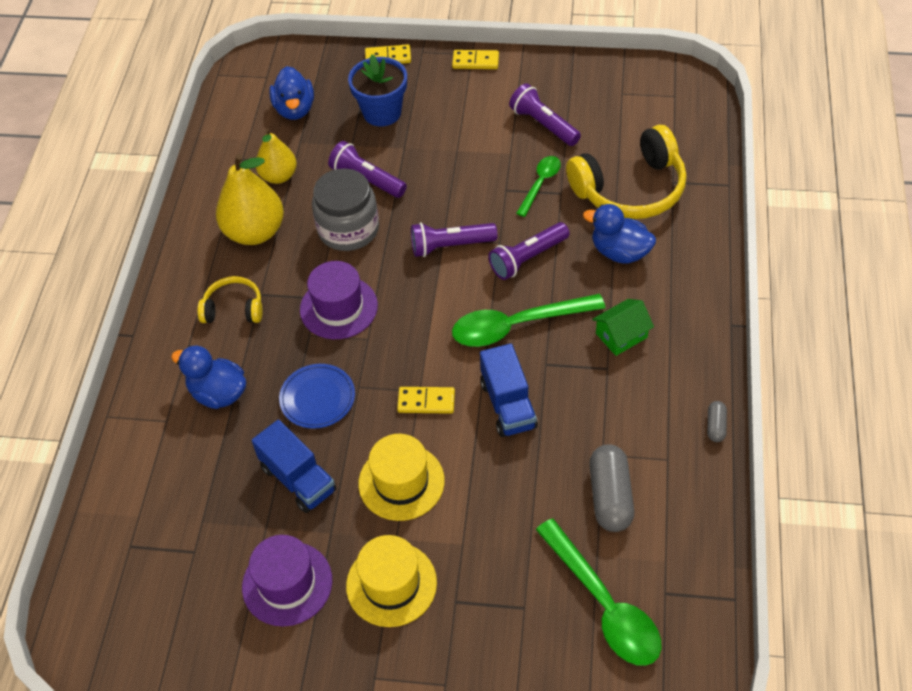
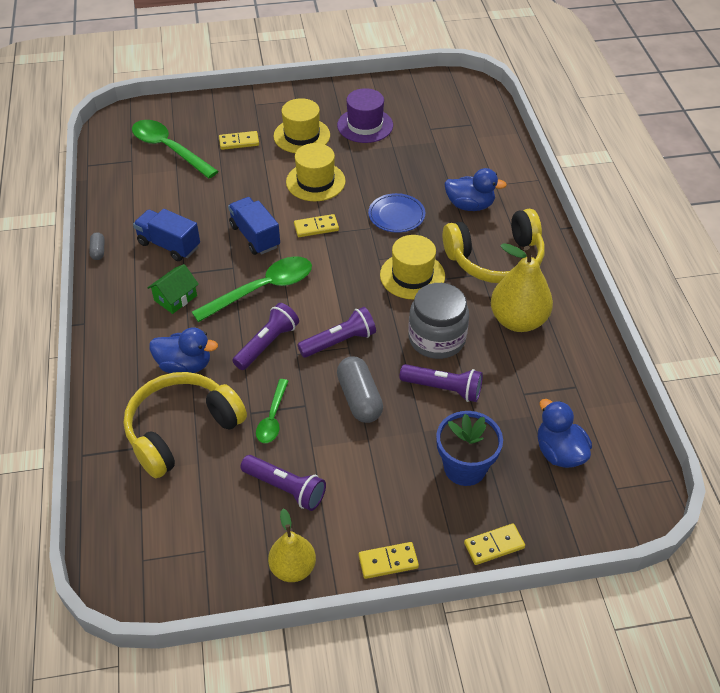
camera: 160 degrees right, 5 degrees down
yellow headphones [197,276,263,323] -> yellow headphones [443,209,545,283], size x1.88
blue truck [252,420,336,513] -> blue truck moved to [133,209,200,261]
yellow pear [256,129,297,184] -> yellow pear moved to [268,509,316,582]
purple hat [300,261,378,339] -> yellow hat [380,235,445,300]
grey capsule [589,444,634,532] -> grey capsule moved to [337,356,383,423]
none -> yellow domino [219,131,259,150]

